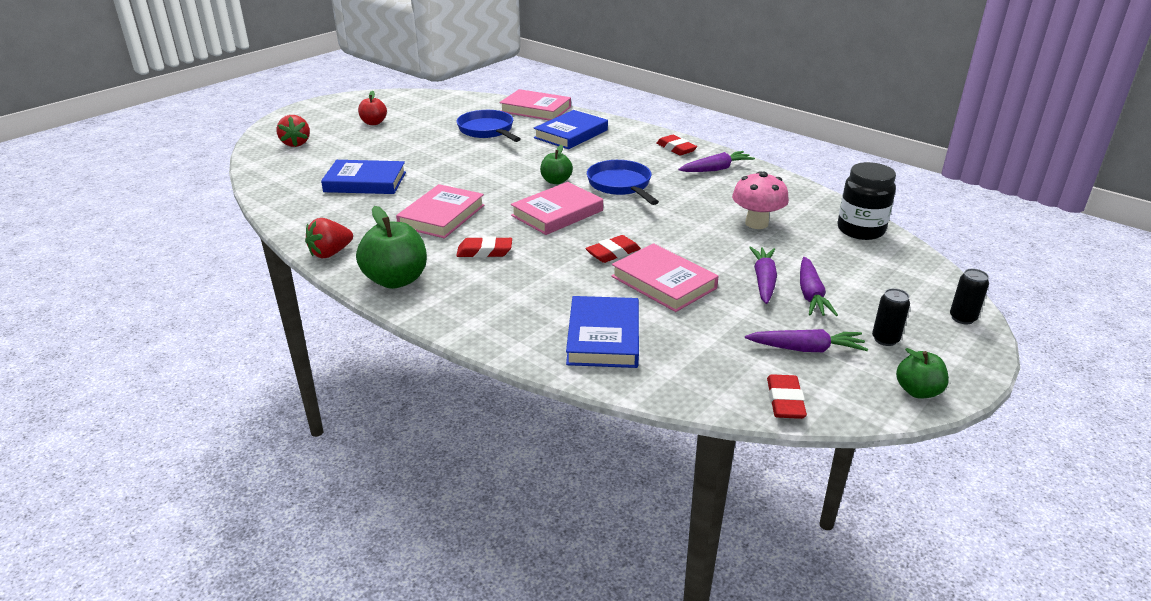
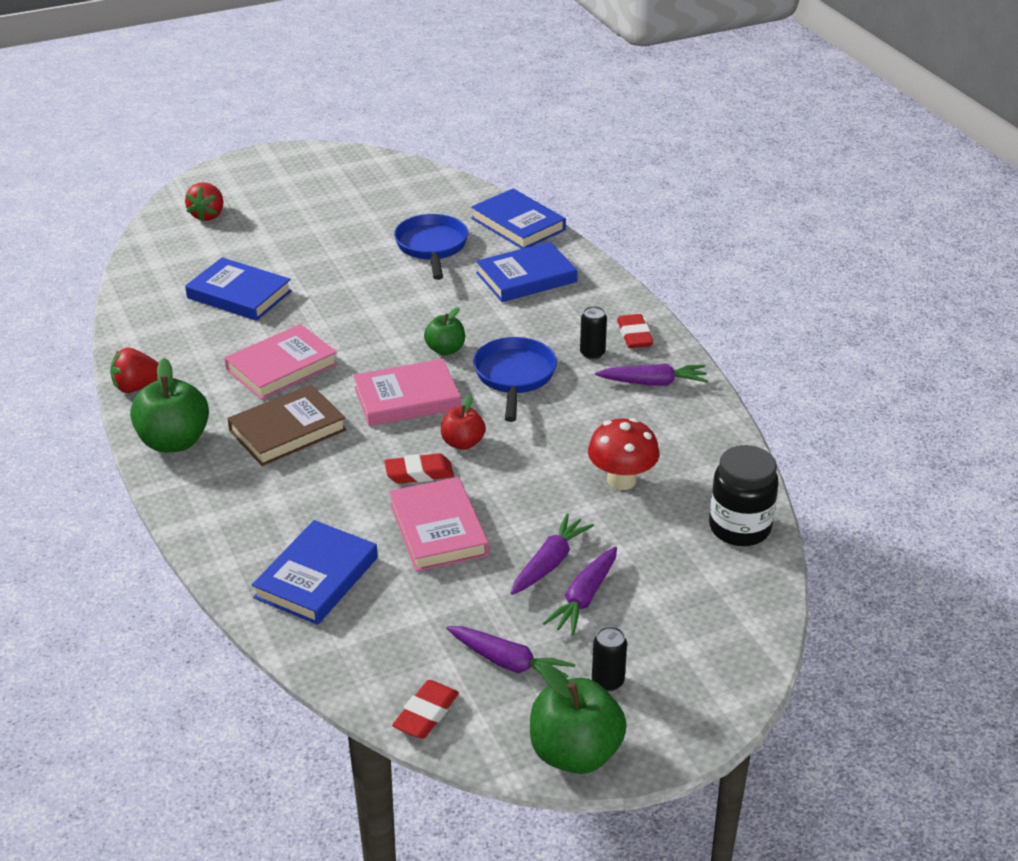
camera: 25 degrees right, 5 degrees up
red apple [358,91,387,125] -> red apple moved to [441,395,485,450]
red eraser [456,236,512,258] -> brown book [227,384,347,466]
pink book [500,89,571,121] -> blue book [471,188,566,249]
pink mushroom [732,171,789,229] -> red mushroom [588,418,659,490]
green apple [896,348,949,398] -> green apple [530,665,627,774], size x1.71
black can [950,269,989,324] -> black can moved to [580,306,607,360]

